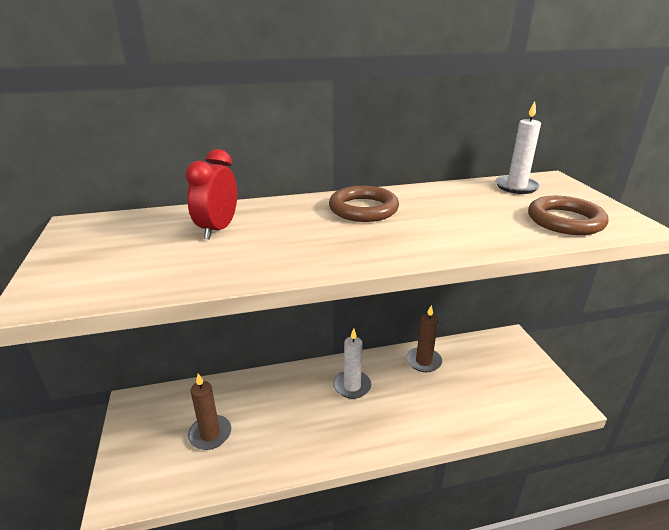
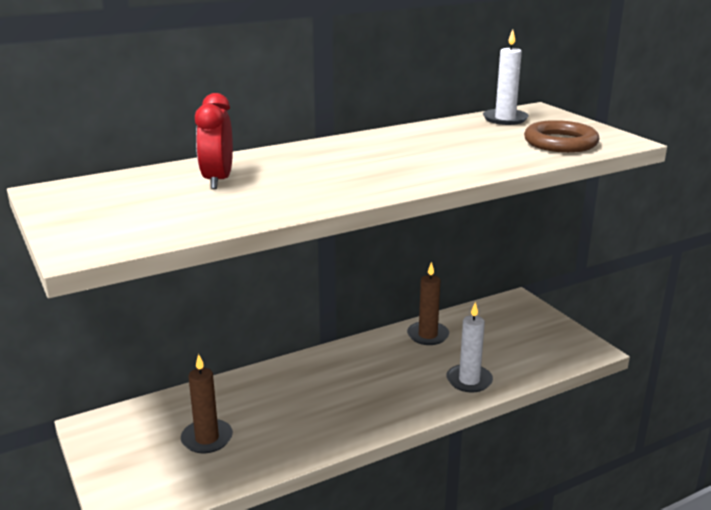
camera: 15 degrees left, 5 degrees down
brown ring [329,186,399,222] -> none
white candle [333,328,371,399] -> white candle moved to [447,302,493,393]

